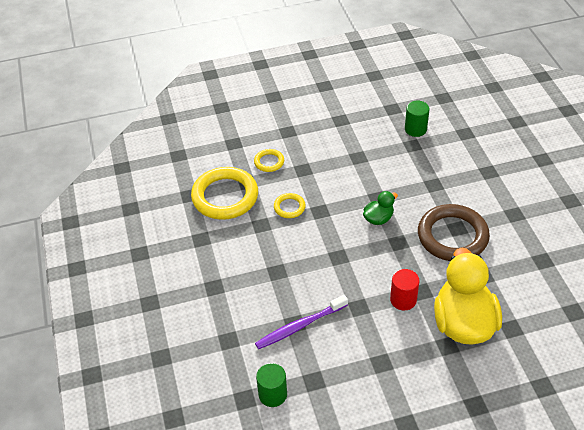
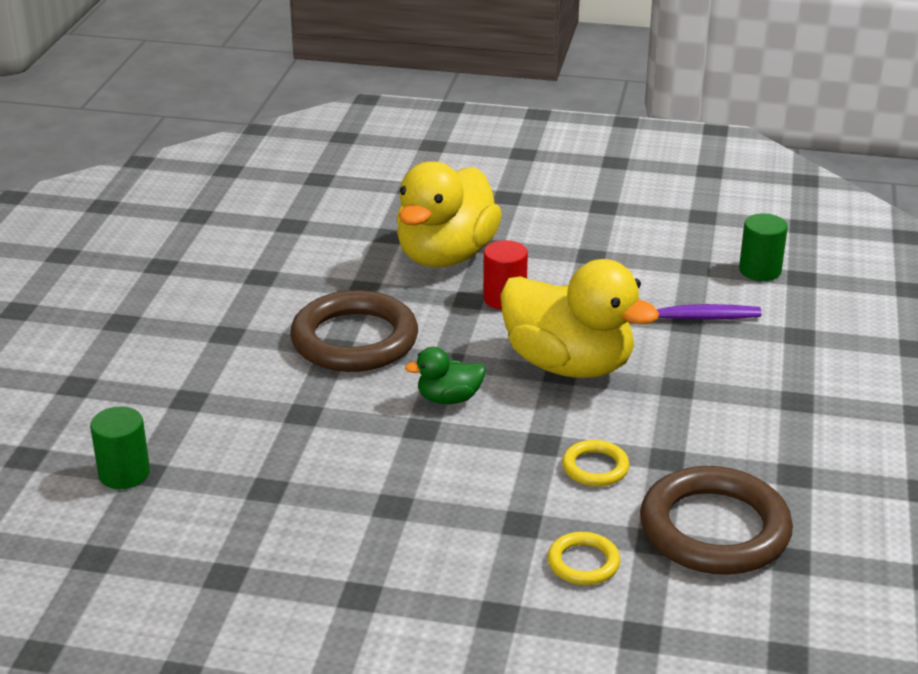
camera: 155 degrees left, 15 degrees down
yellow ring [191,167,258,220] -> brown ring [640,466,793,575]
green cylinder [405,101,430,137] -> green cylinder moved to [90,406,150,489]
none -> yellow duck [500,259,659,378]

